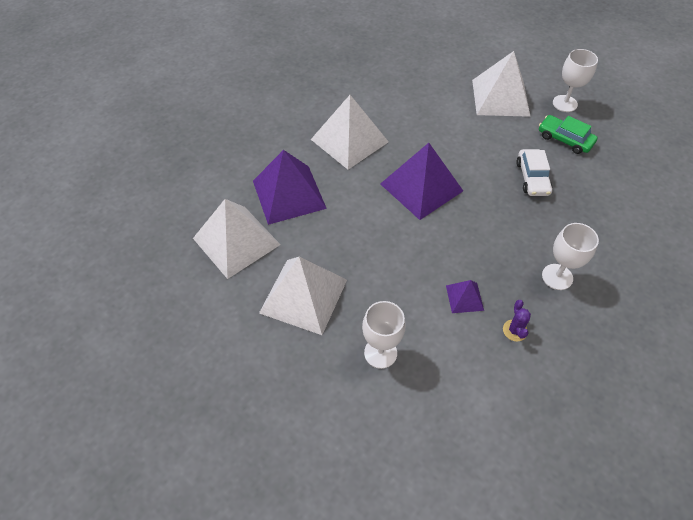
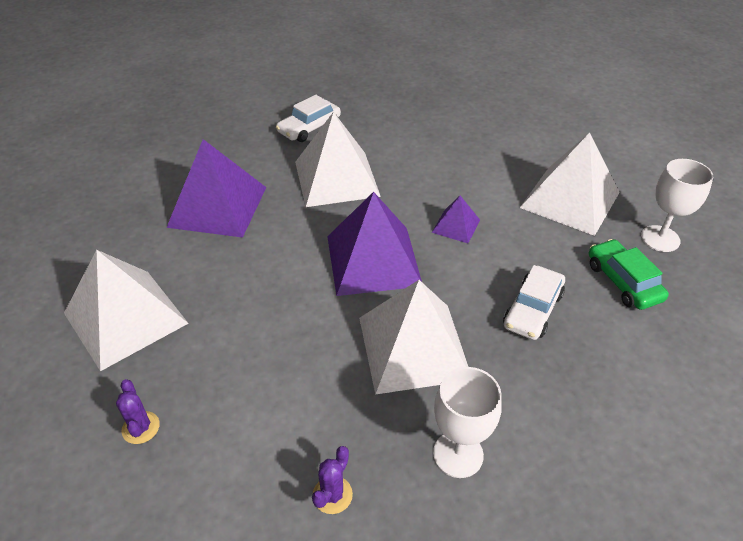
camera: 30 degrees right, 10 degrees down
white pyramid [193,199,281,279] -> white pyramid moved to [359,280,468,395]
white goblet [362,301,406,369] -> purple cactus [116,379,160,444]
purple pyramid [446,280,484,313] -> purple pyramid moved to [432,196,480,243]
none -> white car [276,95,341,142]

